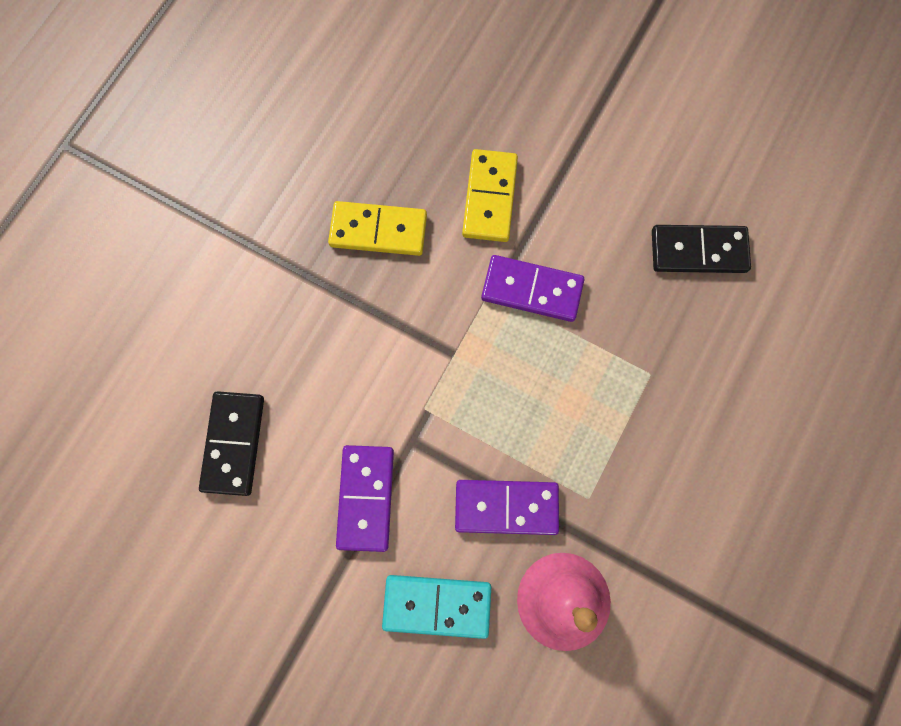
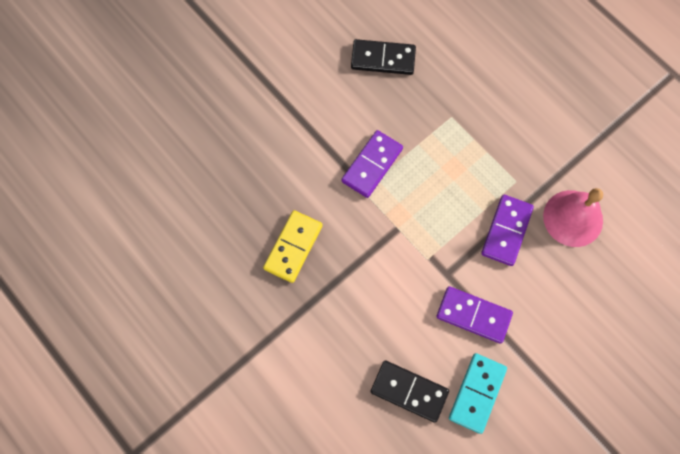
camera: 70 degrees left, 5 degrees down
turquoise domino [382,575,491,639] -> turquoise domino moved to [449,353,507,434]
yellow domino [462,149,518,242] -> none
black domino [652,225,751,273] -> black domino turned 75 degrees clockwise [351,39,416,75]

